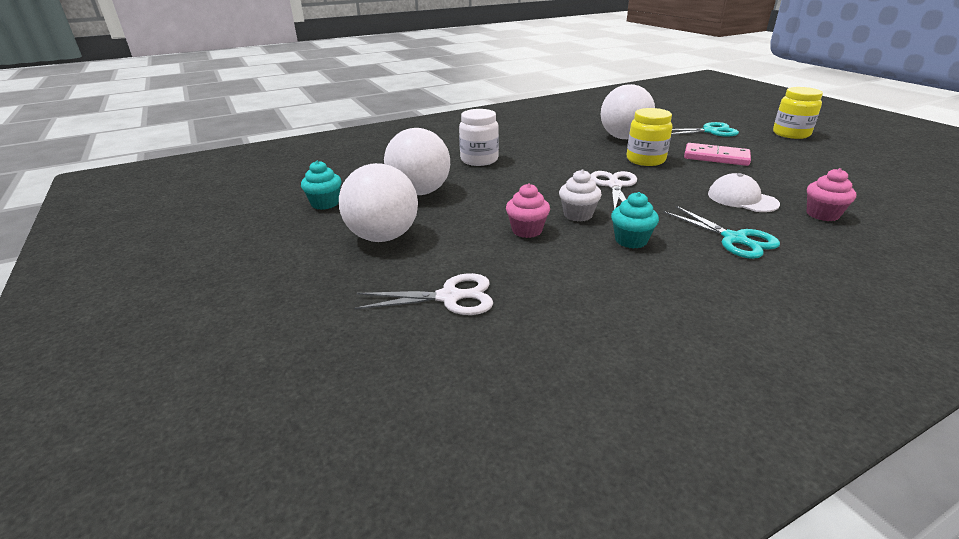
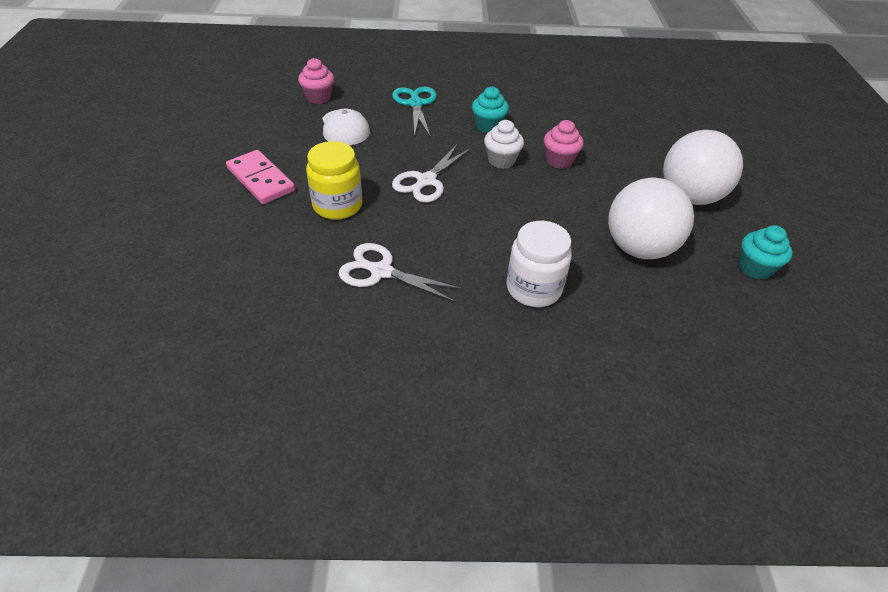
camera: 155 degrees left, 15 degrees up
white scissors [354,273,493,315] -> white scissors moved to [339,243,463,303]
white ball [601,84,655,139] -> none
turquoise scissors [671,122,739,137] -> none
yellow jar [773,87,823,139] -> none

